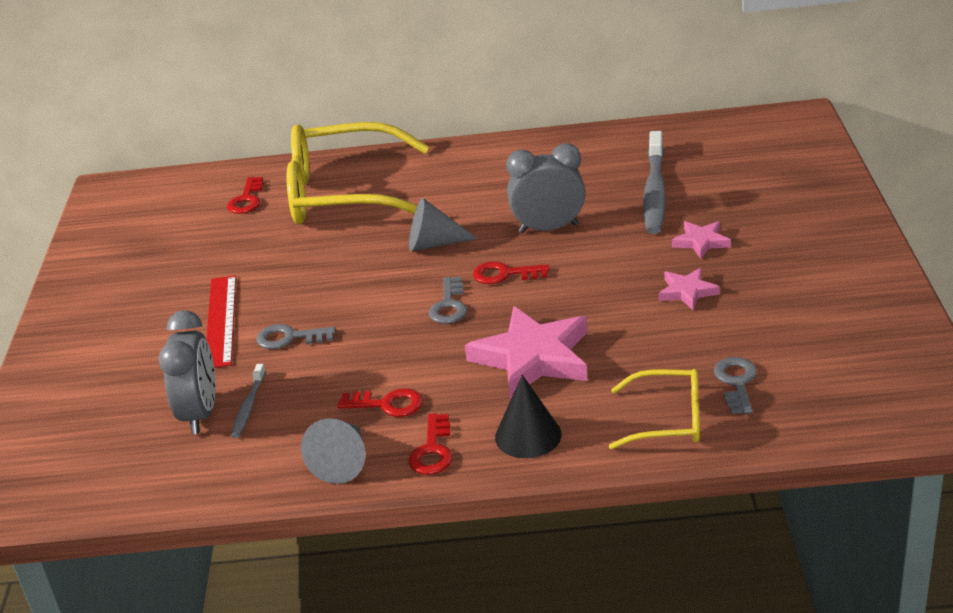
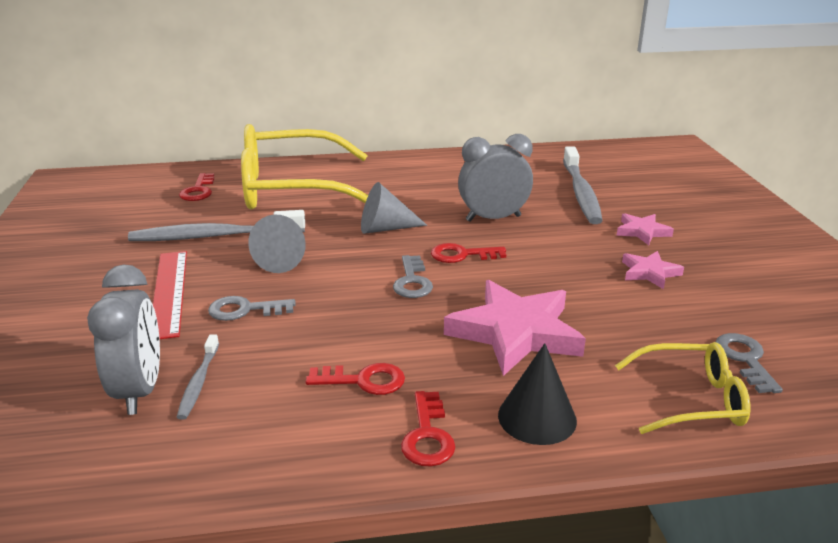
camera: 10 degrees left, 5 degrees down
grey cone [301,418,366,484] -> grey cone moved to [248,214,306,273]
none -> grey toothbrush [128,210,305,241]

